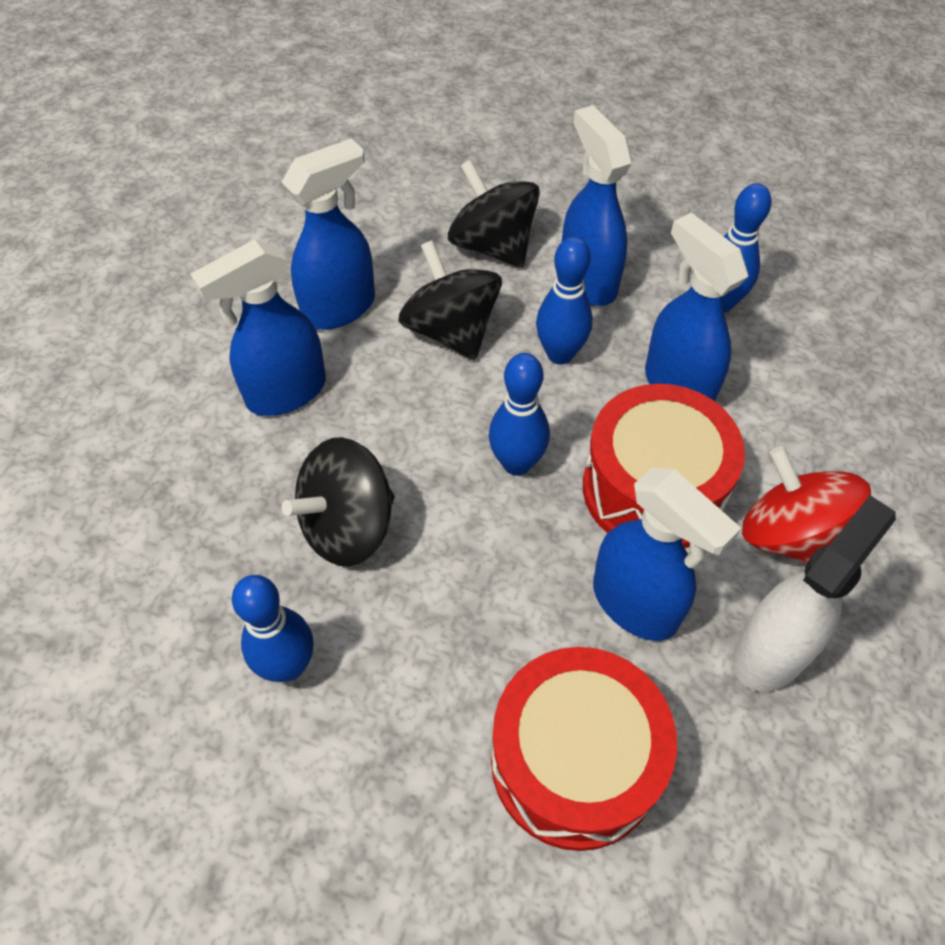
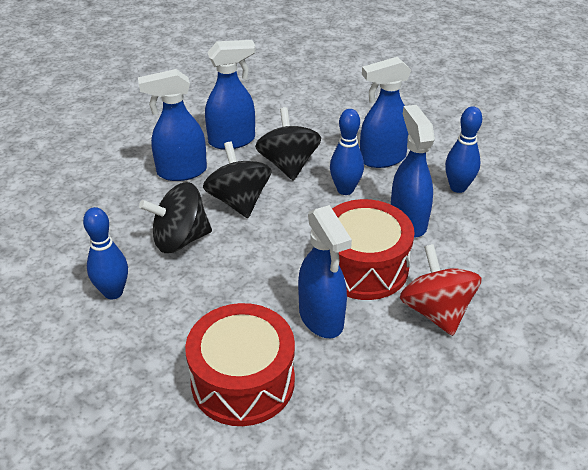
camera: 20 degrees right, 15 degrees down
black spinning top [448,160,540,268] -> black spinning top moved to [203,142,272,218]
blue bowling pin [489,353,550,476] -> none
blue spray bottle [562,105,632,306] -> blue spray bottle turned 105 degrees counterclockwise [360,57,411,168]
white spray bottle [733,495,896,692] -> none

